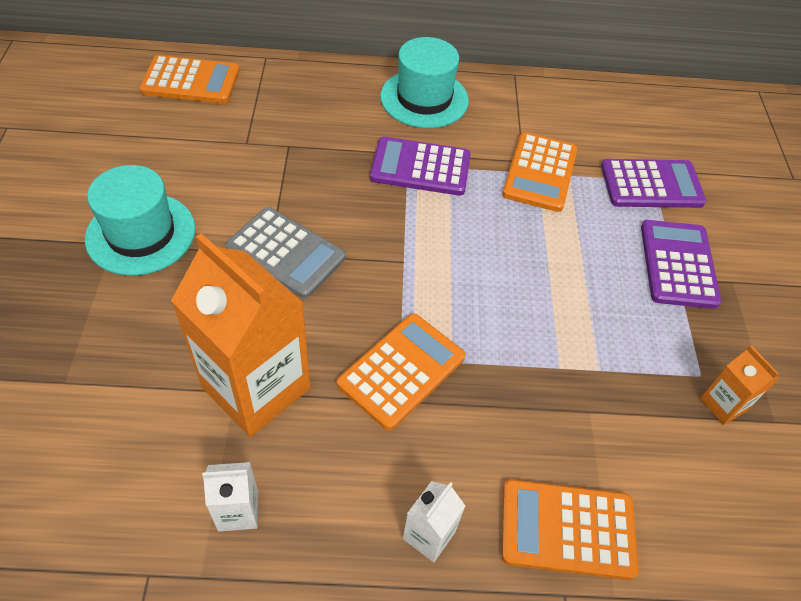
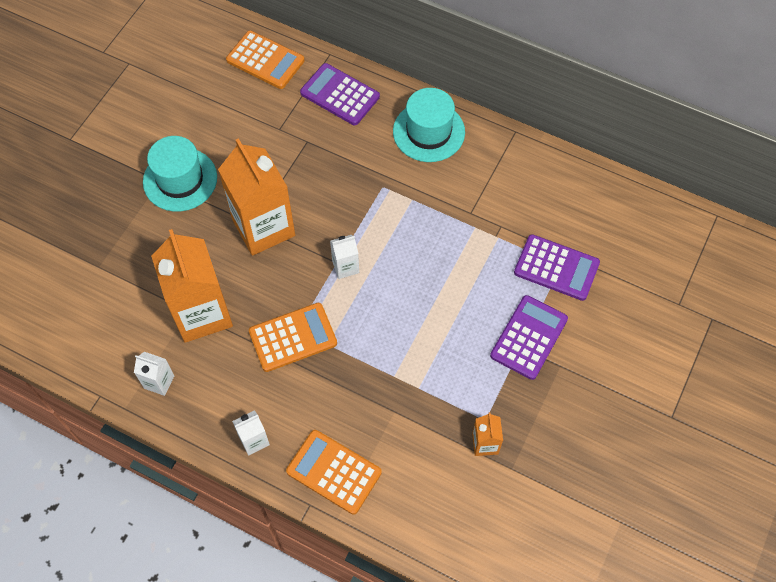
camera: 30 degrees right, 10 degrees up
grey calculator [225,207,346,298] -> orange carton [218,138,295,256]
purple calculator [370,136,471,196] -> purple calculator moved to [300,63,380,125]
orange calculator [502,132,578,212] -> none
none -> white carton [330,235,359,279]

